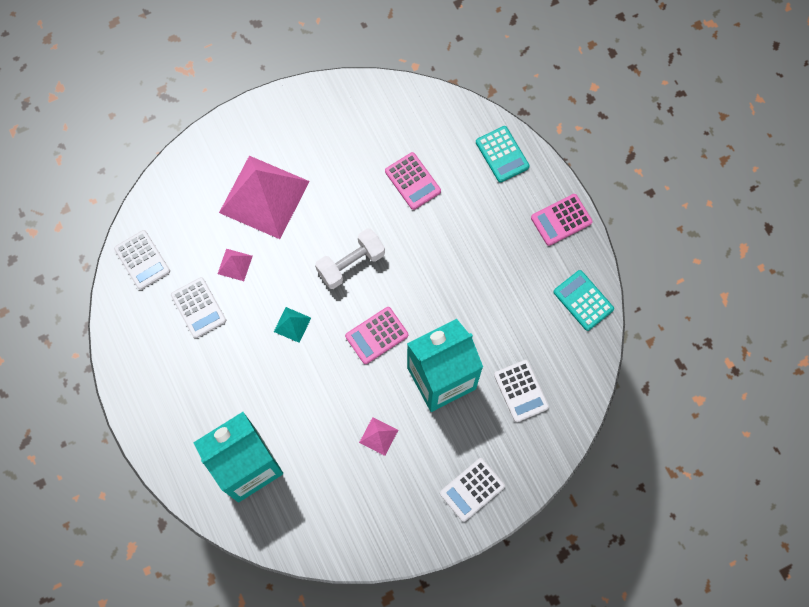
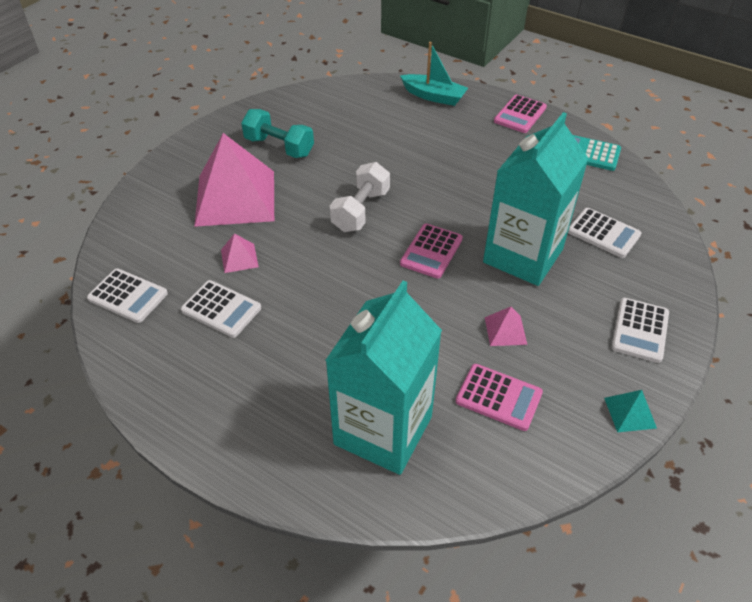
camera: 30 degrees left, 25 degrees down
turquoise pyramid [274,307,311,343] -> turquoise pyramid moved to [604,390,657,432]
pink calculator [385,152,441,210] -> pink calculator moved to [456,364,543,431]
turquoise calculator [476,126,530,182] -> turquoise boat [400,42,468,106]
none -> turquoise dumbbell [241,109,314,158]

